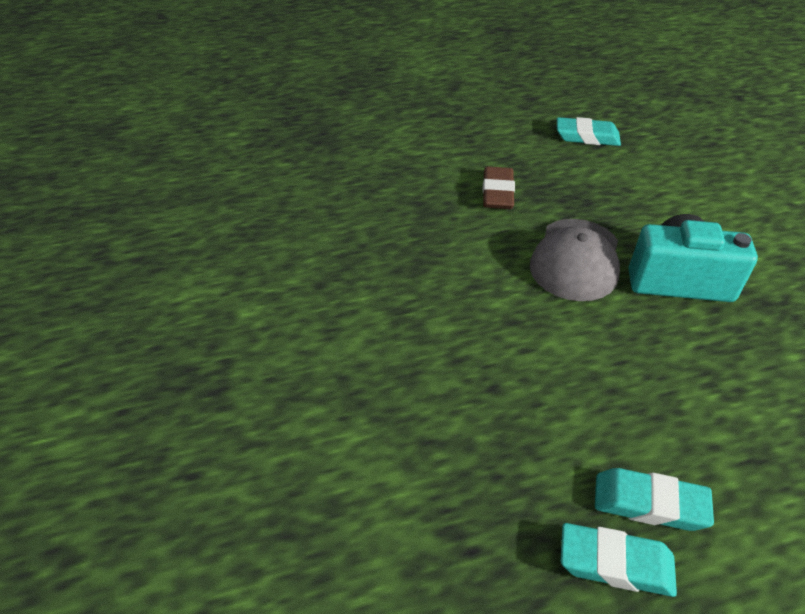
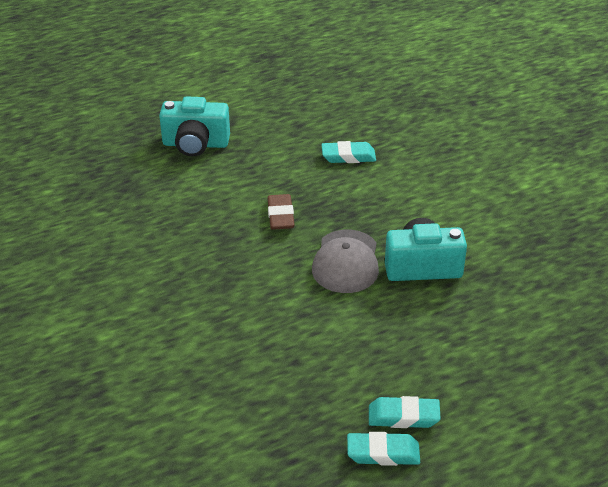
camera: 10 degrees left, 5 degrees down
none -> turquoise camera [159,96,230,156]

